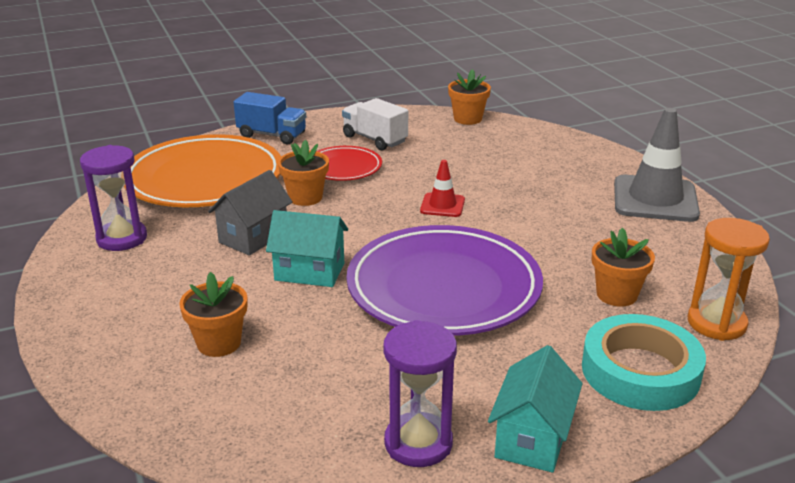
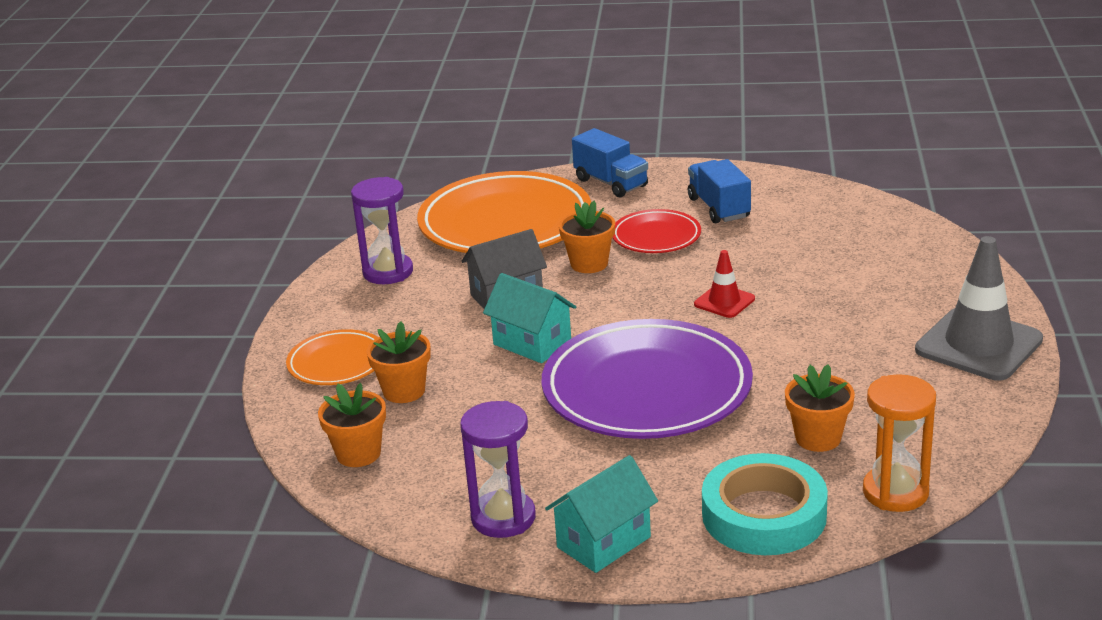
camera: 30 degrees right, 0 degrees up
white truck [342,98,408,151] -> blue truck [688,159,751,224]
orange flower pot [448,69,491,125] -> orange flower pot moved to [318,383,386,467]
none -> orange plate [286,329,378,385]

